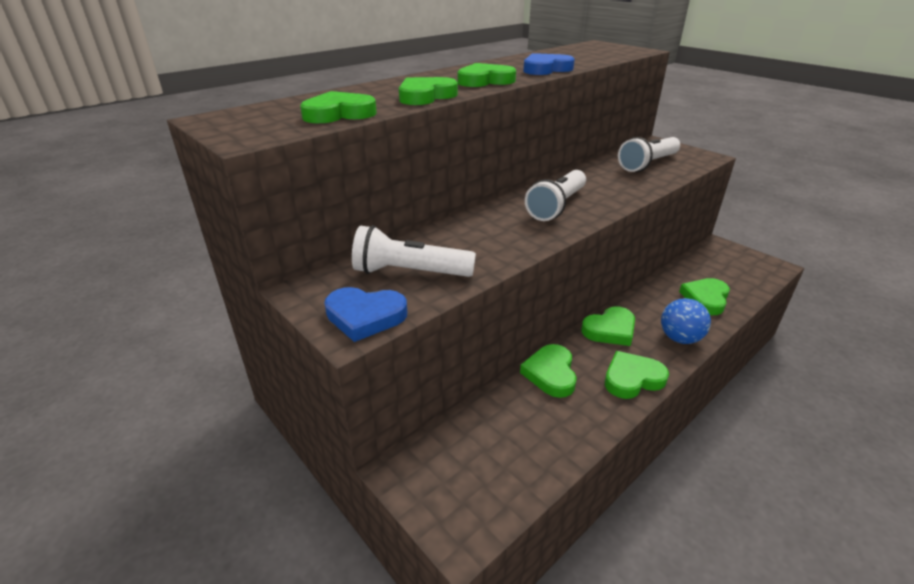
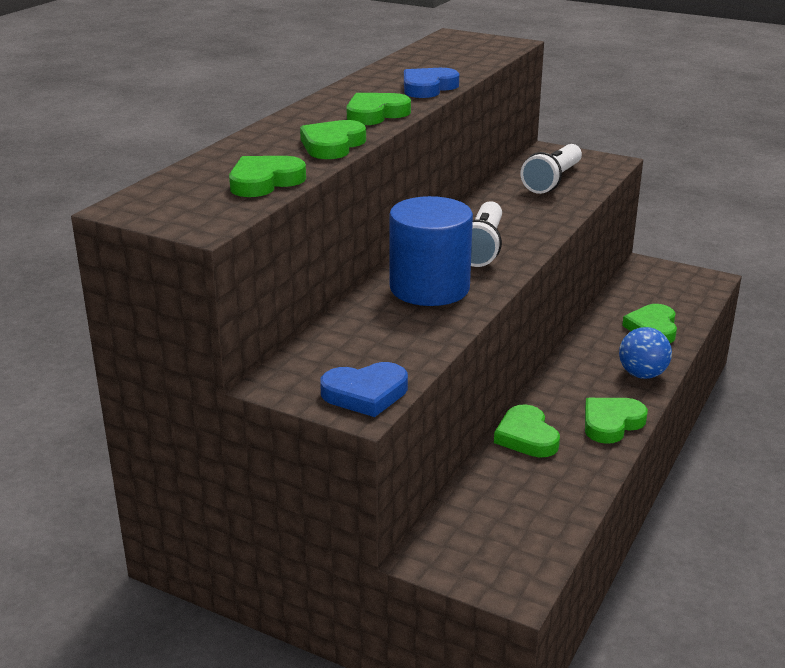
camera: 20 degrees left, 5 degrees down
white flashlight [352,225,476,277] -> none
green heart [581,306,635,346] -> none
none -> blue cylinder [389,196,473,306]

